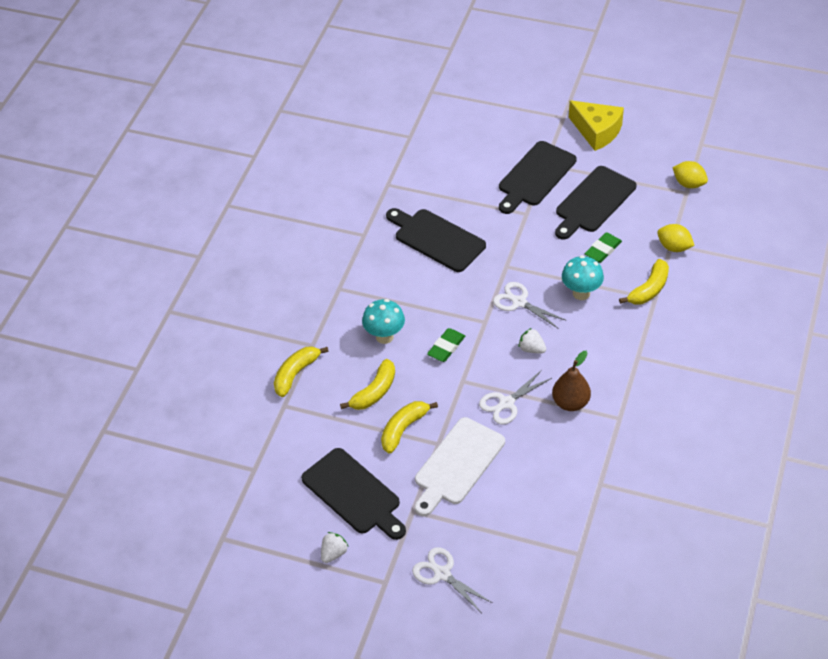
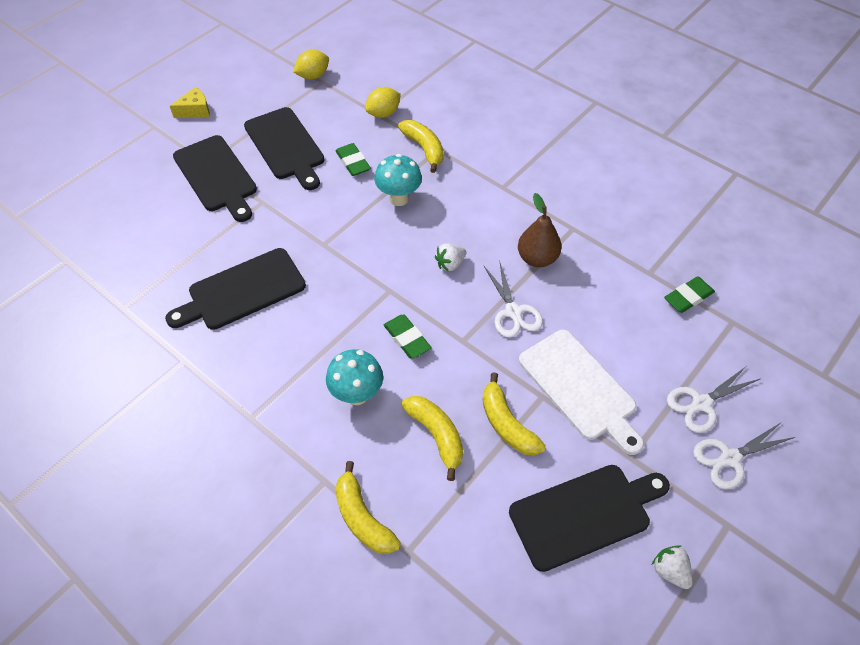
camera: 70 degrees left, 5 degrees up
white scissors [493,282,567,329] -> white scissors moved to [667,367,760,433]
yellow cheese [569,100,624,151] -> yellow cheese [170,87,210,118], size x0.59
none -> green eraser [664,276,715,313]

